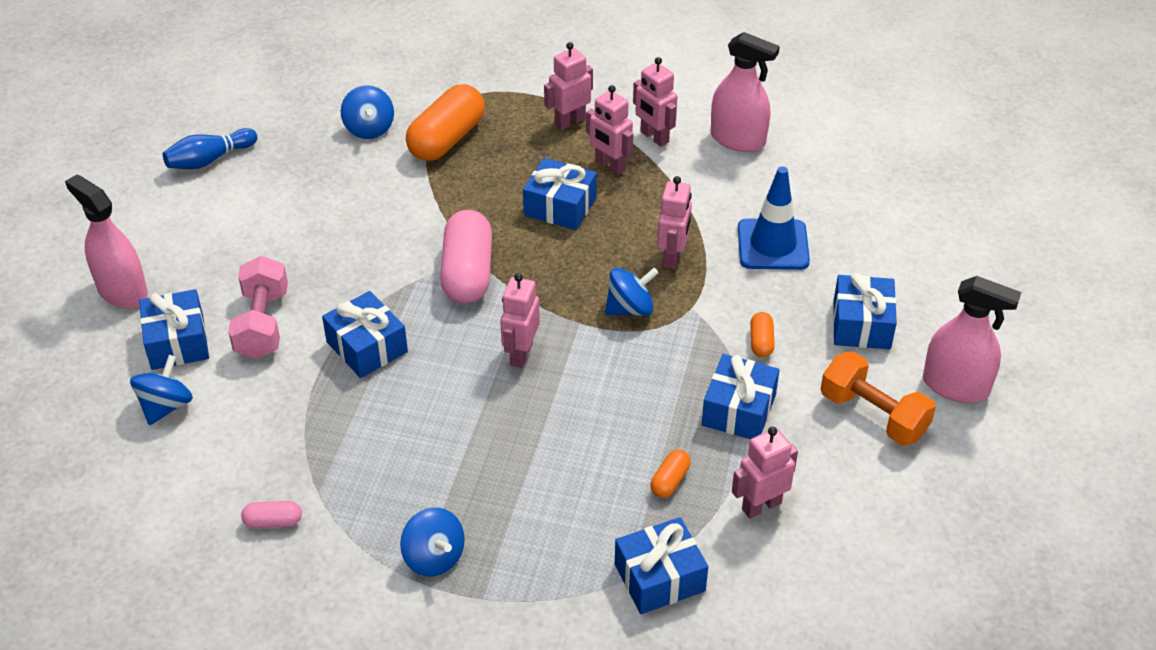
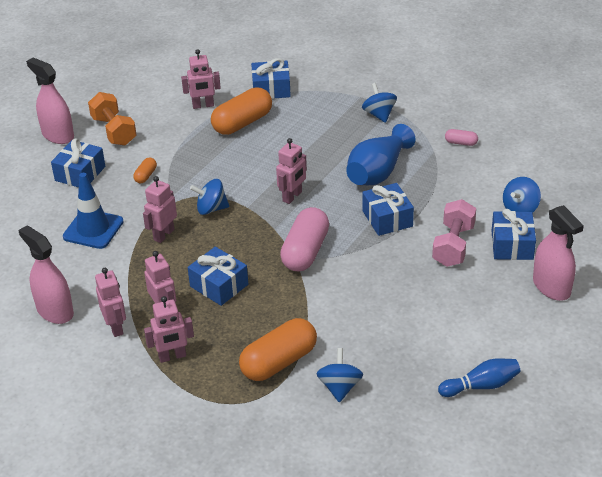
camera: 160 degrees left, 5 degrees down
orange capsule [650,450,691,498] -> orange capsule [211,88,272,135], size x2.19
blue gift [702,354,780,439] -> none
none -> blue vase [346,124,416,185]

